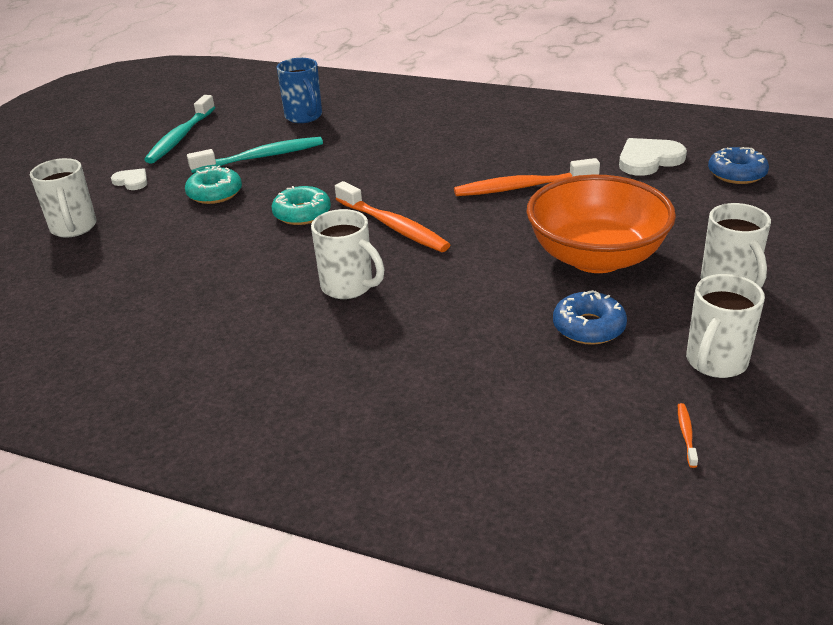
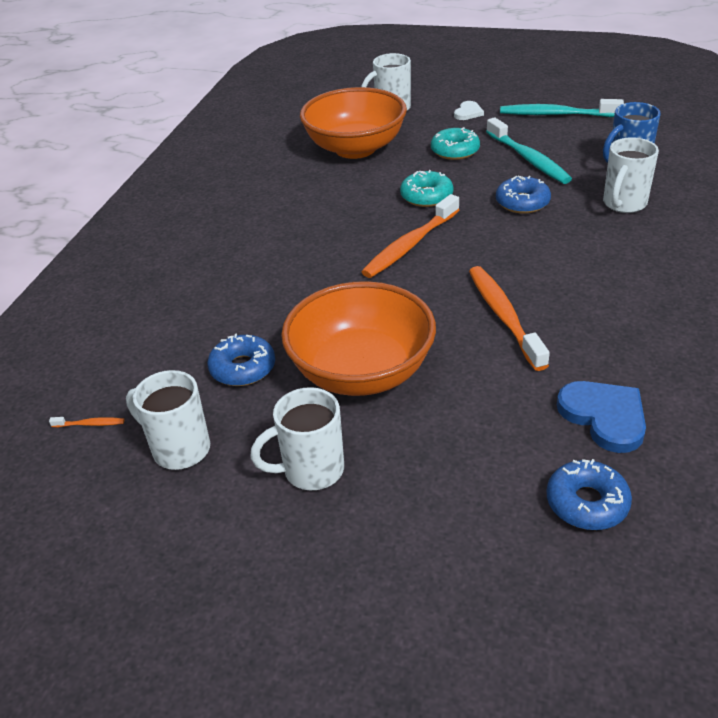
camera: 85 degrees right, 5 degrees up
white mug [311,209,384,299] -> white mug moved to [603,137,659,213]
white heart [619,138,687,176] -> blue heart [557,381,646,453]
none -> orange bowl [300,87,407,159]
none -> blue donut [496,176,551,214]

